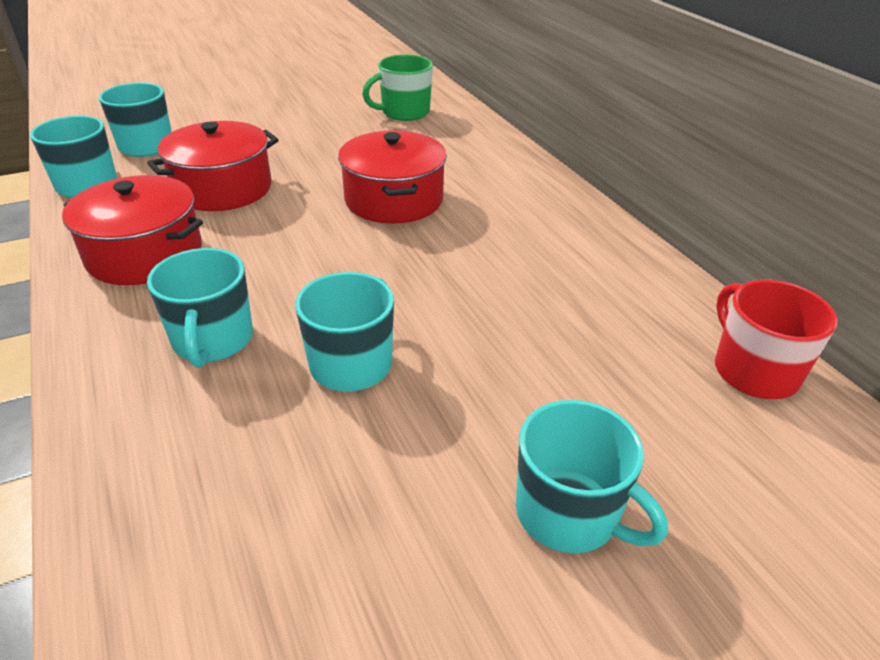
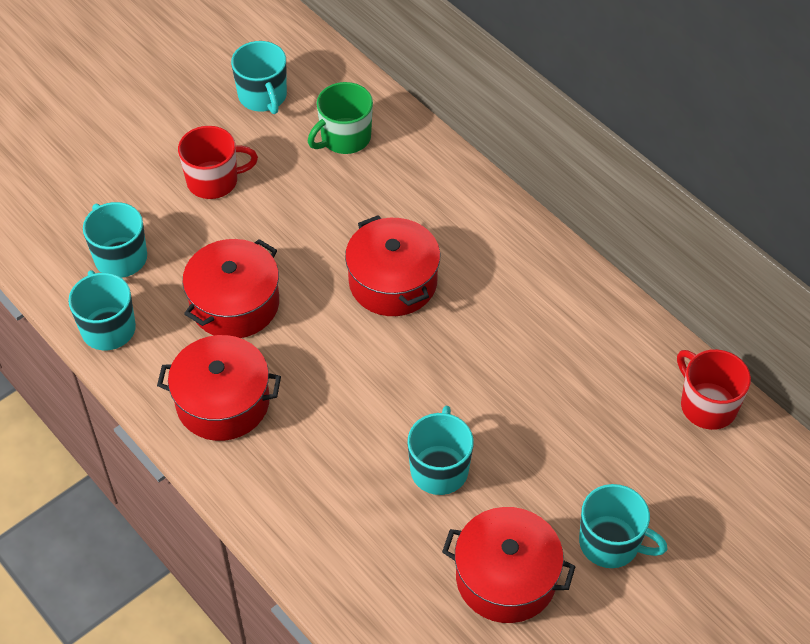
camera: 15 degrees left, 15 degrees up
turquoise mug [147,248,253,368] -> turquoise mug moved to [231,41,287,114]
none -> red mug [178,126,258,199]
none -> red pot [442,507,576,623]

